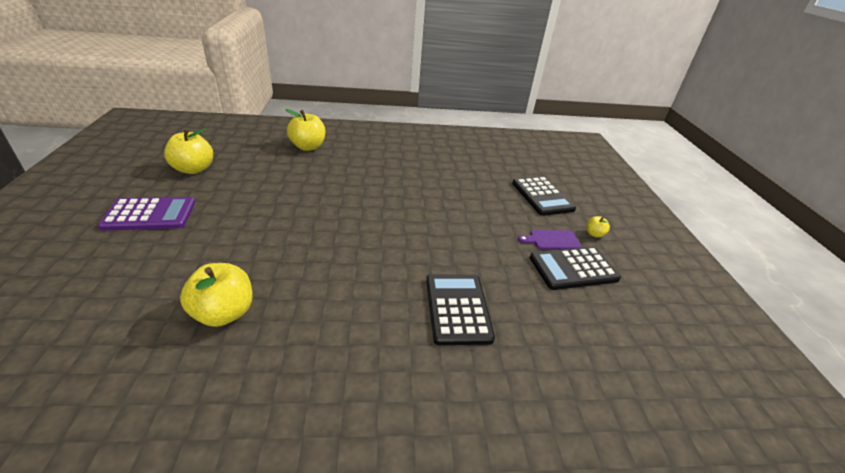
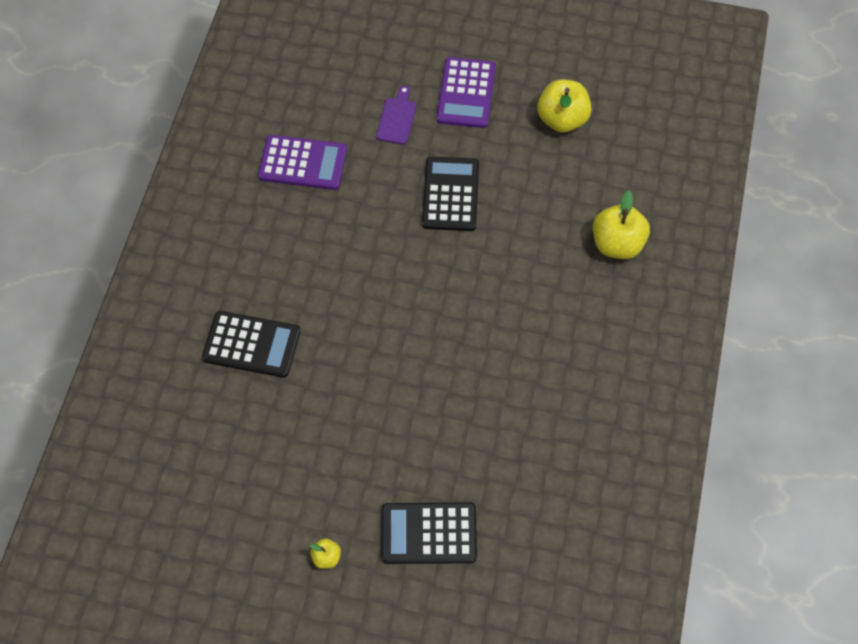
camera: 110 degrees right, 25 degrees up
yellow apple [180,263,253,327] -> purple calculator [258,135,347,190]
purple cutting board [518,230,581,249] -> purple cutting board moved to [376,86,416,144]
black calculator [530,247,621,290] -> black calculator moved to [422,156,479,231]

